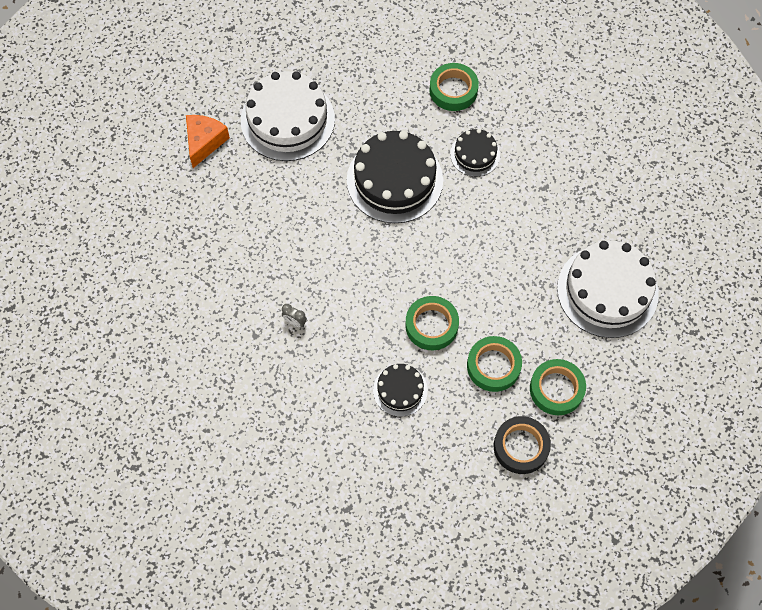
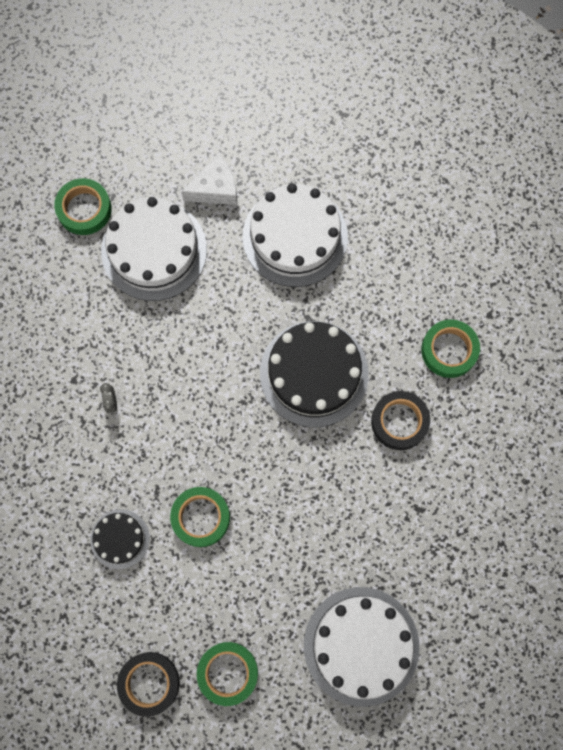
camera: 50 degrees right, 10 degrees up
orange cheese [186,115,230,168] -> white cheese [181,154,237,205]
black cake [450,129,500,177] -> black tape [371,391,430,450]
green tape [467,336,522,392] -> green tape moved to [54,178,112,235]
none -> white cake [101,197,207,301]

